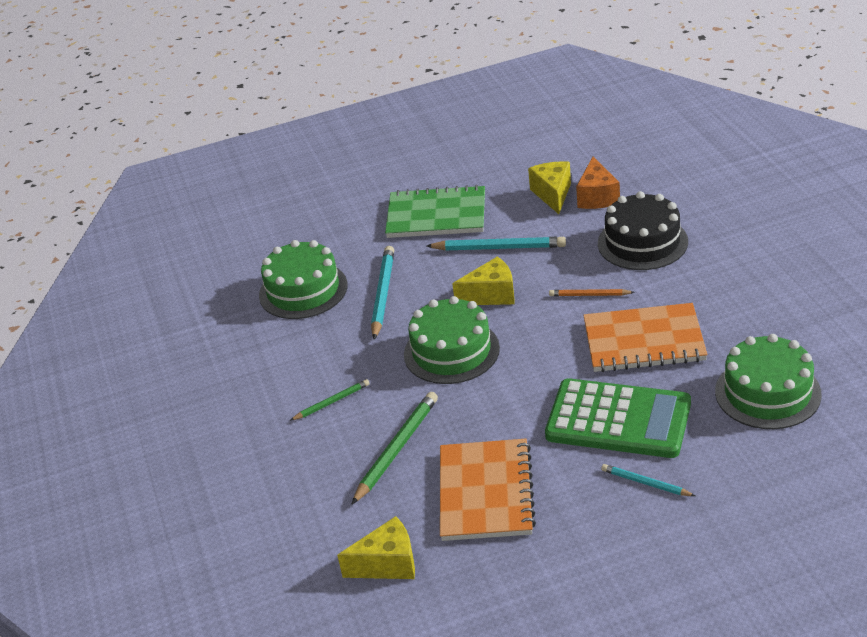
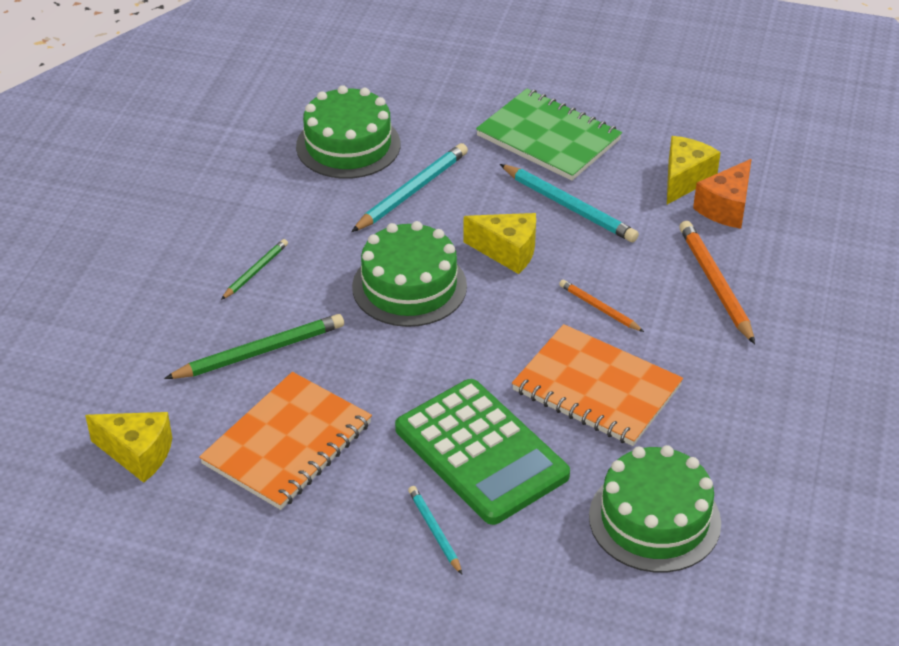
camera: 30 degrees right, 5 degrees up
green pencil [290,379,370,421] -> green pencil turned 60 degrees counterclockwise [221,239,288,300]
black cake [598,191,688,270] -> orange pencil [679,221,755,344]

